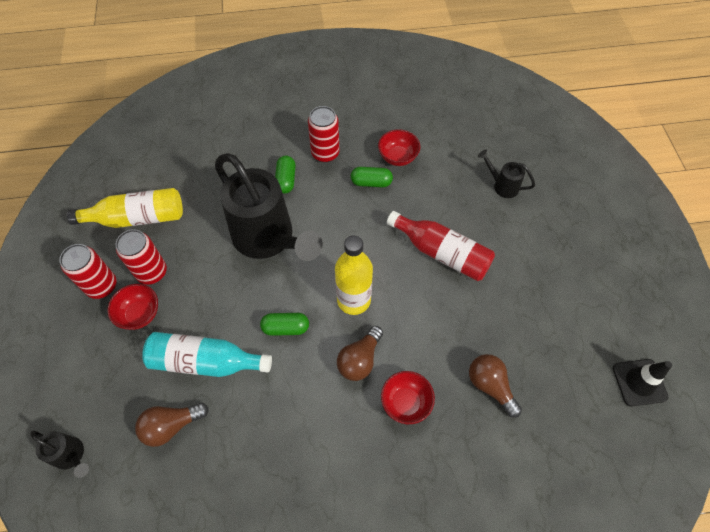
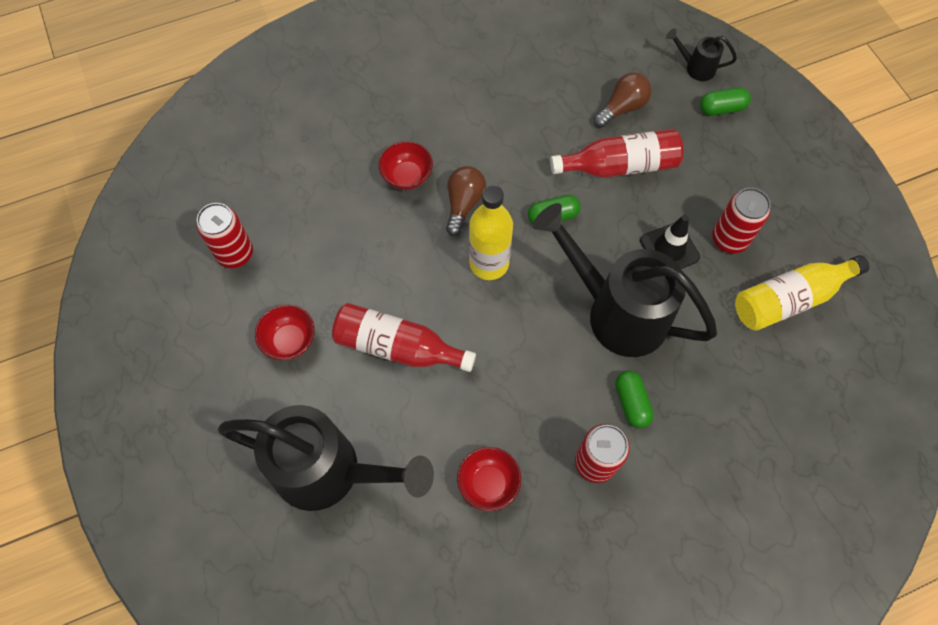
camera: 165 degrees right, 5 degrees up
red can [60,244,117,299] -> red can moved to [196,203,253,268]
red bowl [108,284,158,330] -> red bowl moved to [255,304,315,360]
turquoise bottle [142,332,272,377] -> red bottle [550,129,683,178]
green capsule [351,167,393,187] -> green capsule moved to [700,87,751,116]
brown light bulb [469,354,522,418] -> none
black watering can [478,150,535,198] -> black watering can [218,405,434,511], size x2.36
black traffic cone [613,359,672,406] -> black traffic cone moved to [640,215,700,269]

